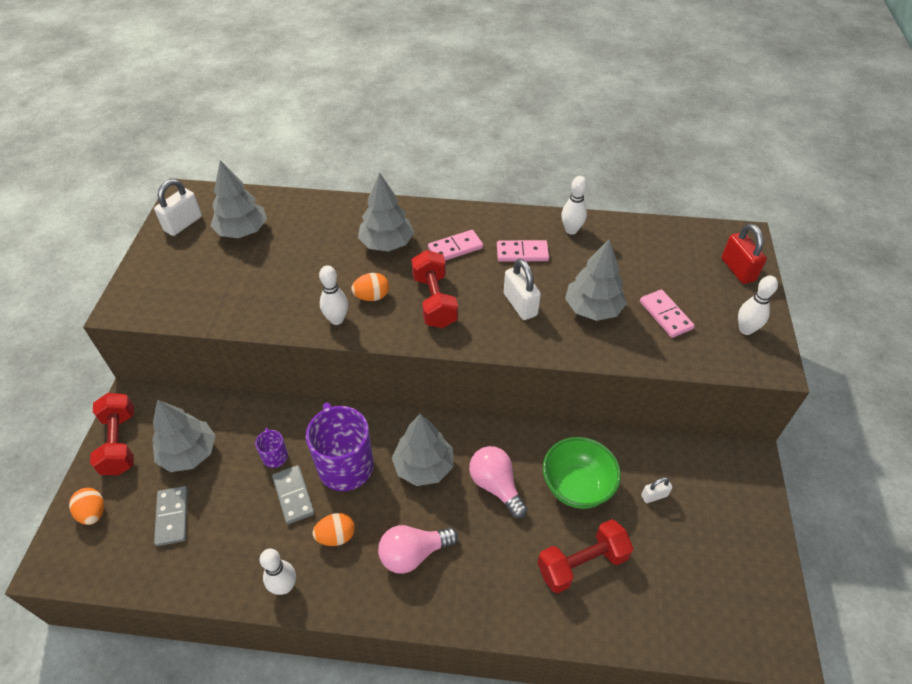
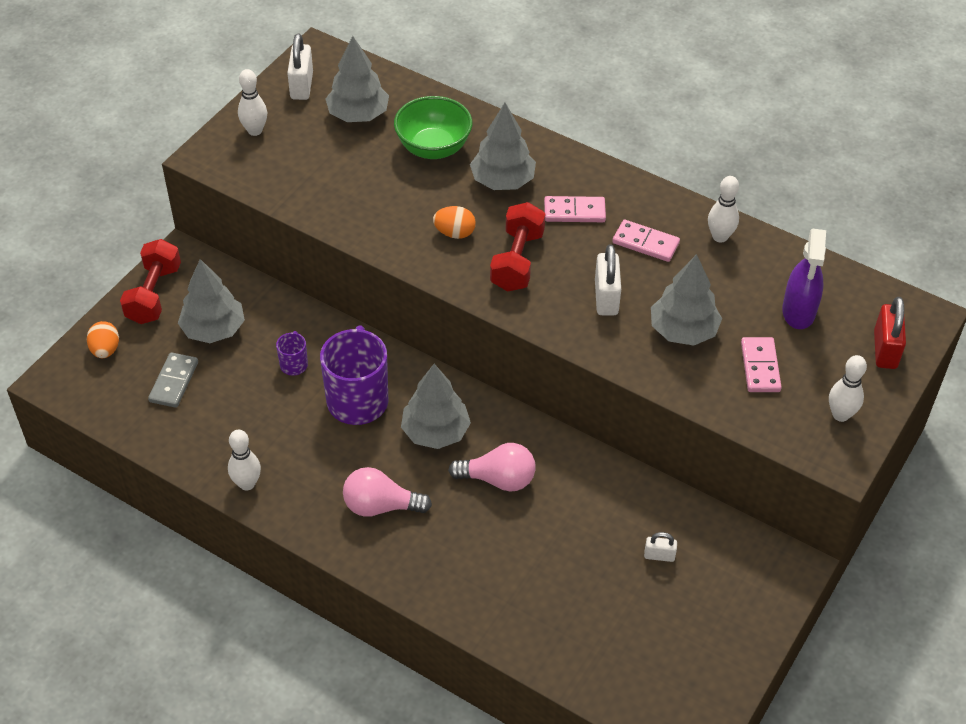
camera: 25 degrees right, 0 degrees up
white padlock [154,179,202,236] -> white padlock turned 60 degrees counterclockwise [287,34,313,100]
grey domino [272,465,315,524] -> none
orange egg [313,513,355,546] -> none
white bowling pin [319,265,348,325] -> white bowling pin moved to [238,69,267,136]
pink light bulb [469,446,527,518] -> pink light bulb turned 105 degrees clockwise [448,443,536,492]
red dumbbell [537,519,633,593] -> none
green bowl [543,437,621,509] -> green bowl moved to [394,96,472,159]
none -> purple spray bottle [782,228,826,329]

